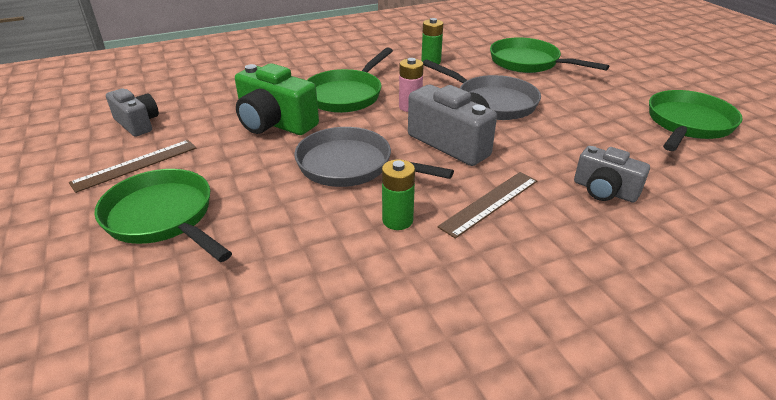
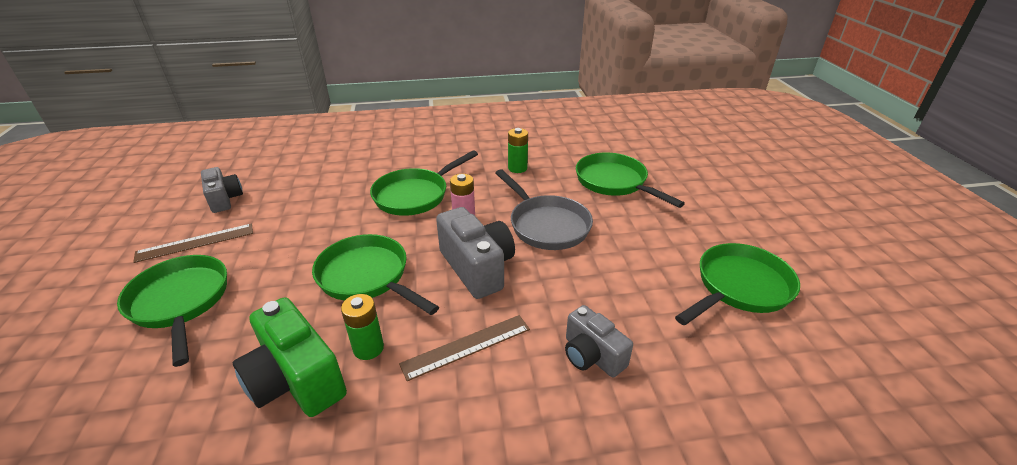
camera: 15 degrees right, 0 degrees up
green camera [235,63,319,135] -> green camera moved to [233,297,347,417]
grey pan [294,127,454,187] -> green pan [312,234,439,315]

